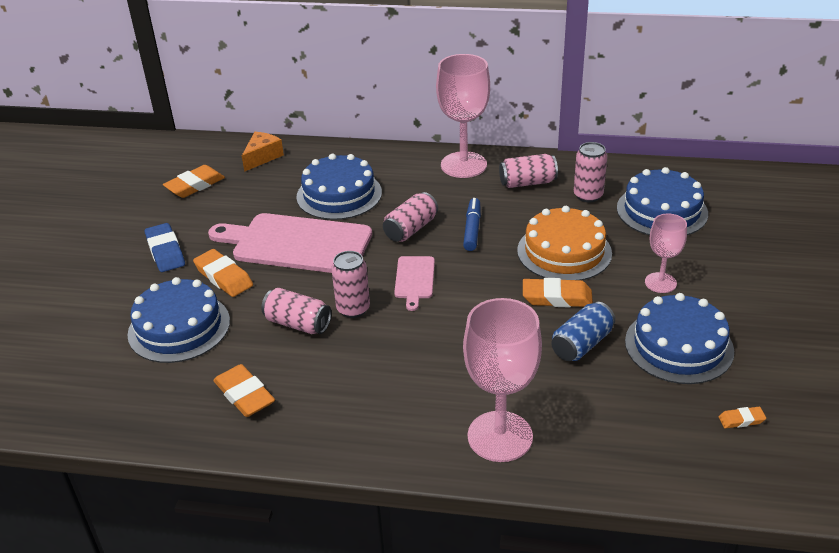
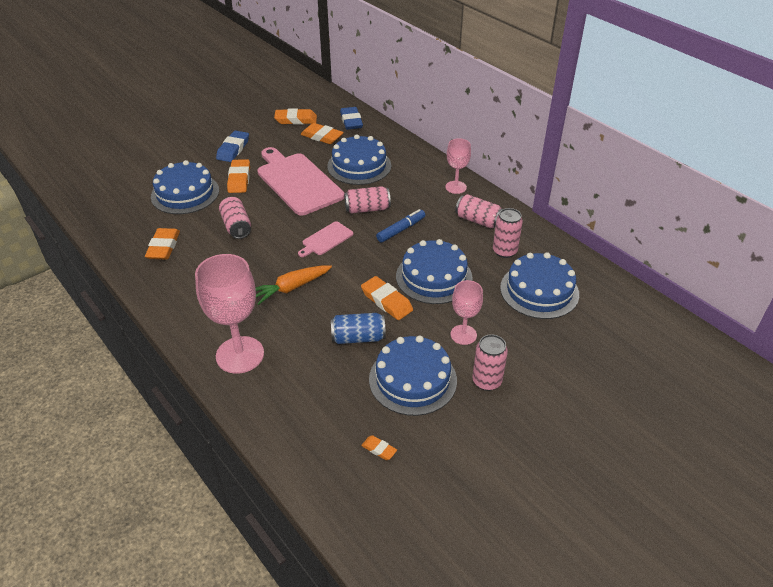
camera: 40 degrees right, 5 degrees up
orange cheese [242,132,284,172] -> blue eraser [340,107,363,130]
pink can [331,251,370,318] -> pink can moved to [472,334,508,391]
pink goblet [436,54,490,178] -> pink goblet [445,138,471,194], size x0.57
orange cake [517,206,612,280] -> blue cake [396,239,473,304]
none -> orange carrot [256,265,332,305]
none -> orange eraser [301,123,344,144]

